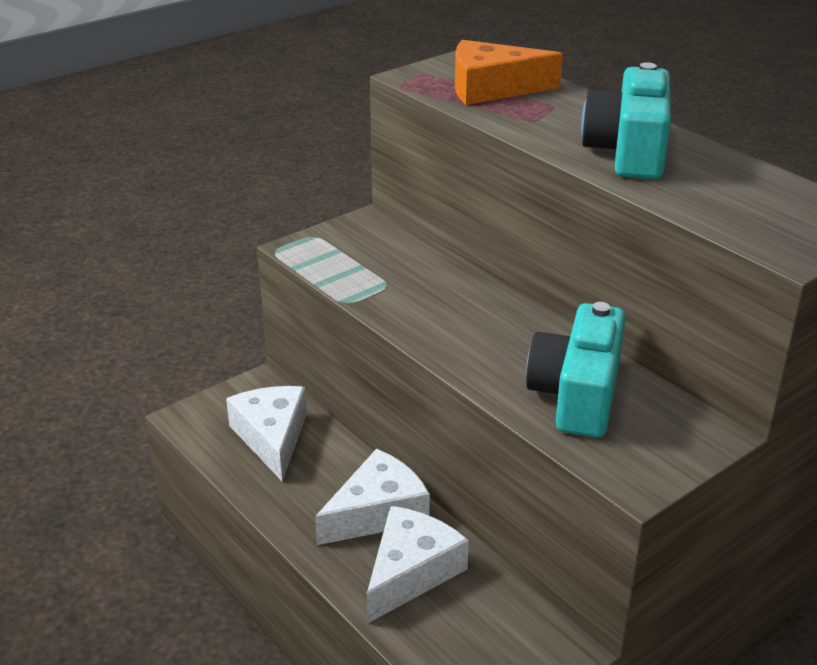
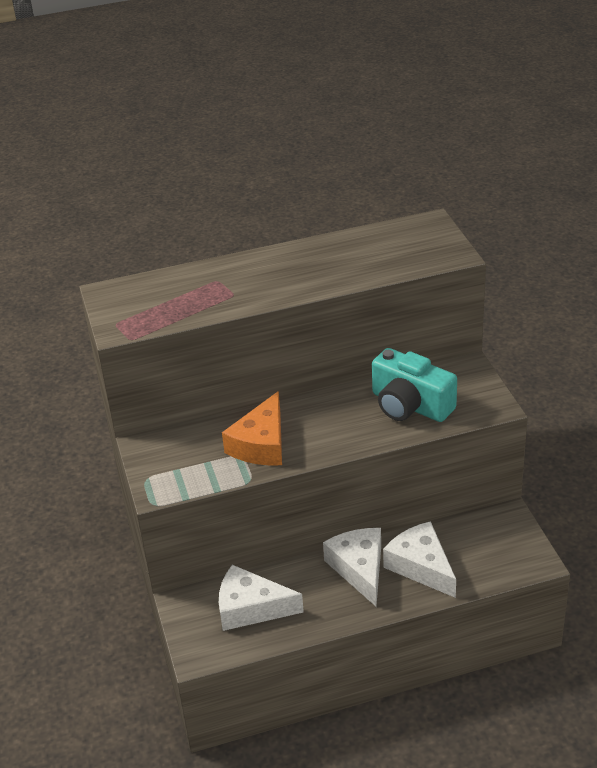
camera: 65 degrees left, 5 degrees up
orange cheese [455,40,563,105] -> orange cheese moved to [222,391,282,465]
turquoise camera [581,62,671,179] -> none

